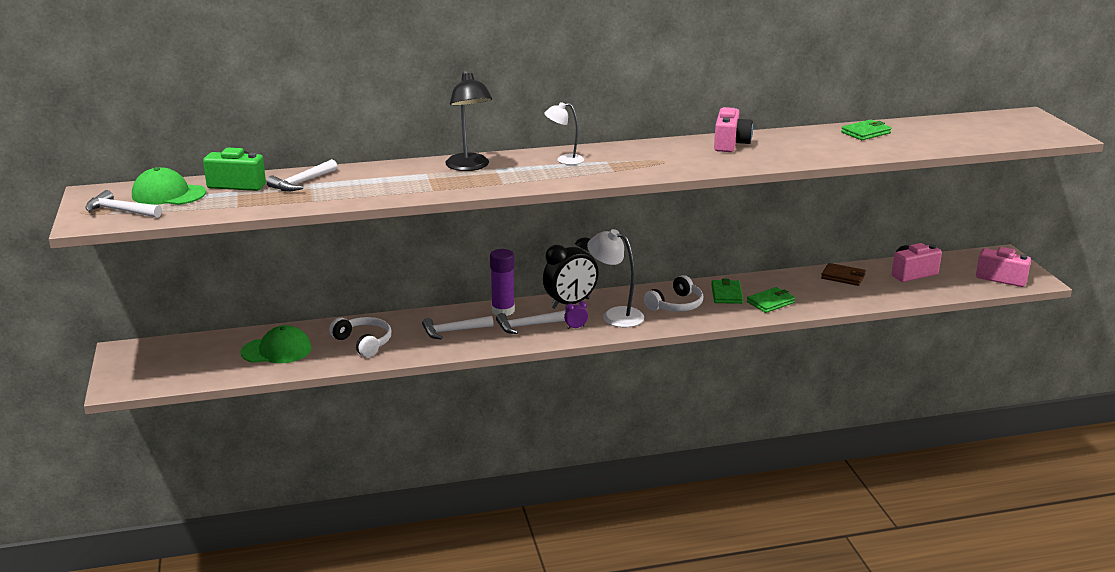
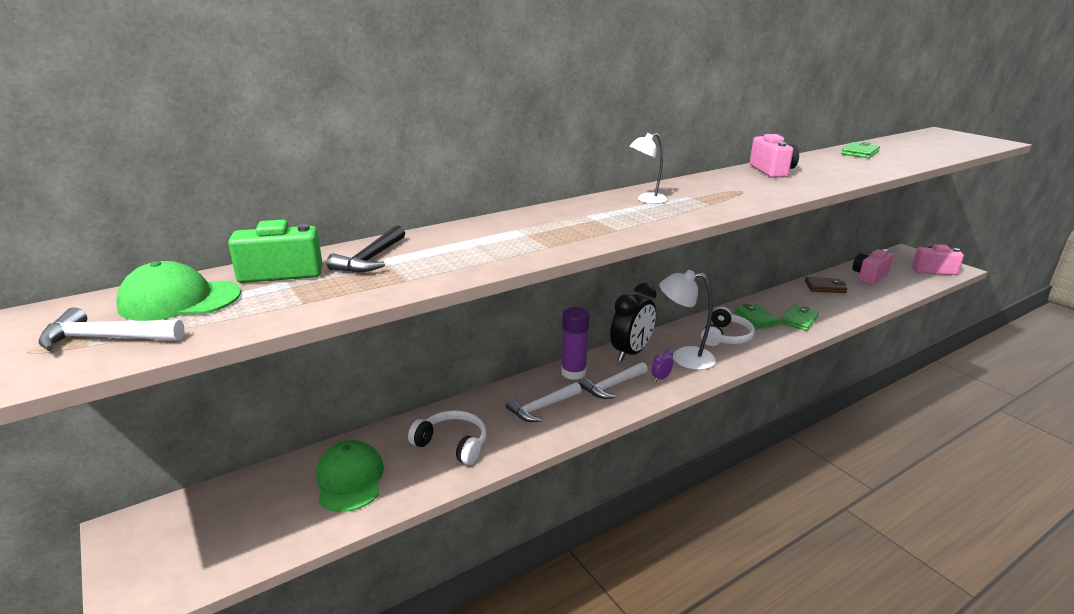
camera: 20 degrees left, 0 degrees up
green cap [241,325,312,363] -> green cap turned 75 degrees counterclockwise [316,440,384,512]
white hammer [266,159,337,191] -> black hammer [327,225,405,273]
black lamp [445,70,492,171] -> none

